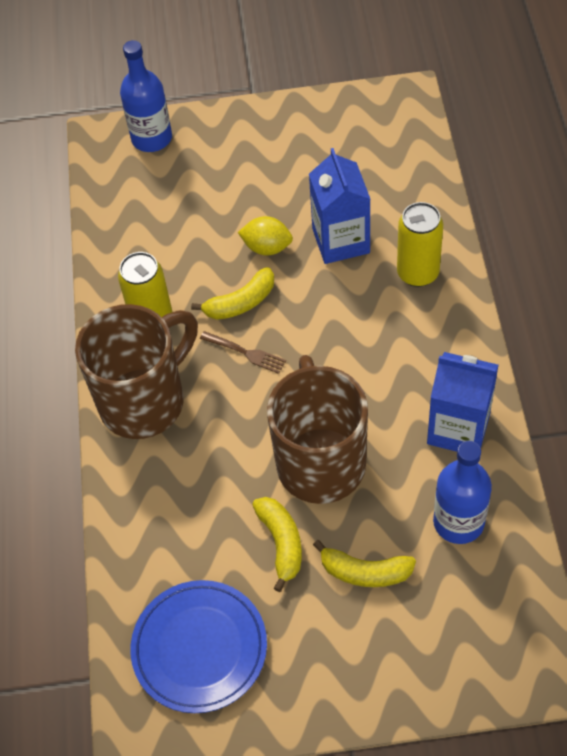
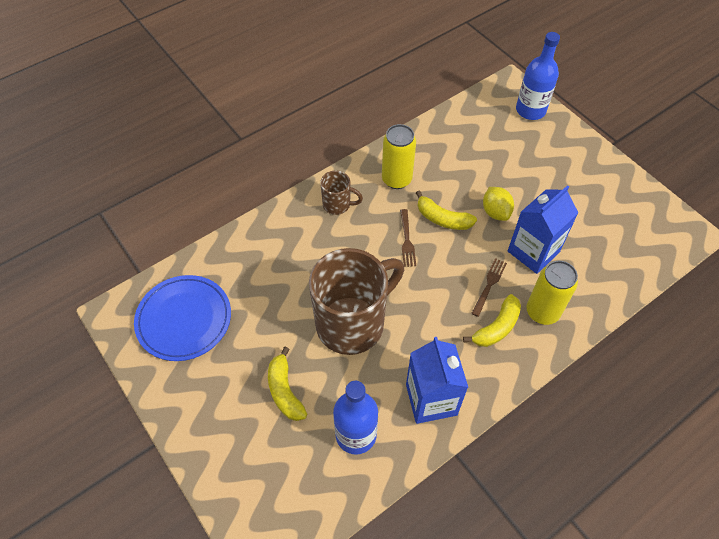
camera: 55 degrees right, 0 degrees up
brown mug [75,304,198,439] -> brown mug [320,170,363,215], size x0.46
yellow banana [252,497,302,592] -> yellow banana moved to [463,294,521,347]
none -> brown fork [471,258,507,317]

